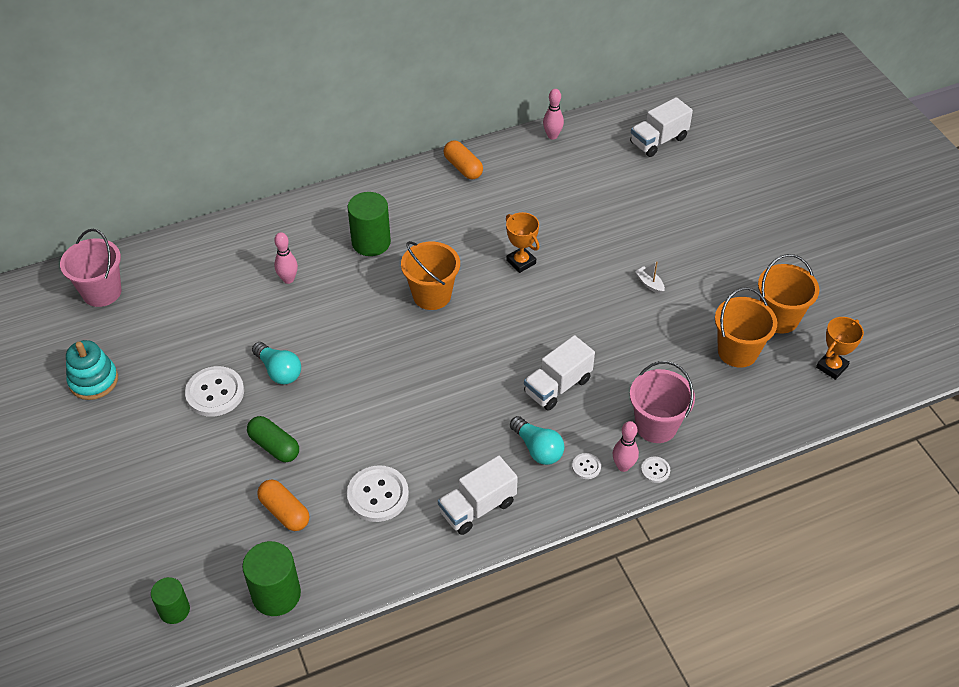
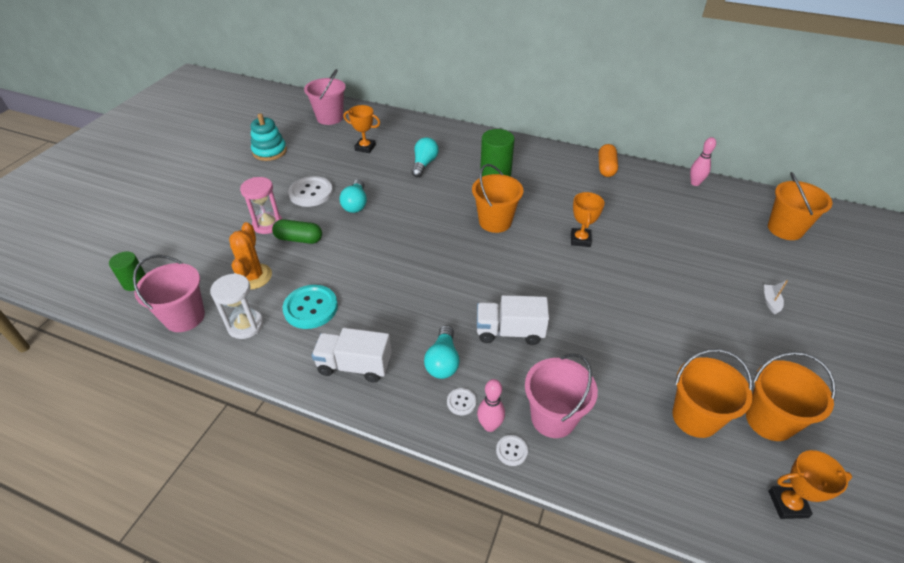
camera: 45 degrees right, 5 degrees down
green cylinder [242,541,301,616] -> pink bucket [133,255,205,332]
green capsule [247,416,299,462] -> green capsule turned 75 degrees counterclockwise [272,219,322,244]
orange capsule [257,480,309,531] -> orange cactus [229,222,272,290]
pink bowling pin [274,232,298,284] -> turquoise light bulb [411,137,439,177]
white button [347,465,409,522] -> turquoise button [282,285,338,329]
white truck [630,97,693,157] -> orange bucket [768,172,833,240]
white boat [635,261,665,294] -> white boat moved to [764,280,788,314]
none -> white hourglass [210,273,263,339]
none -> pink hourglass [240,177,282,234]
none -> orange trophy [344,105,380,153]

